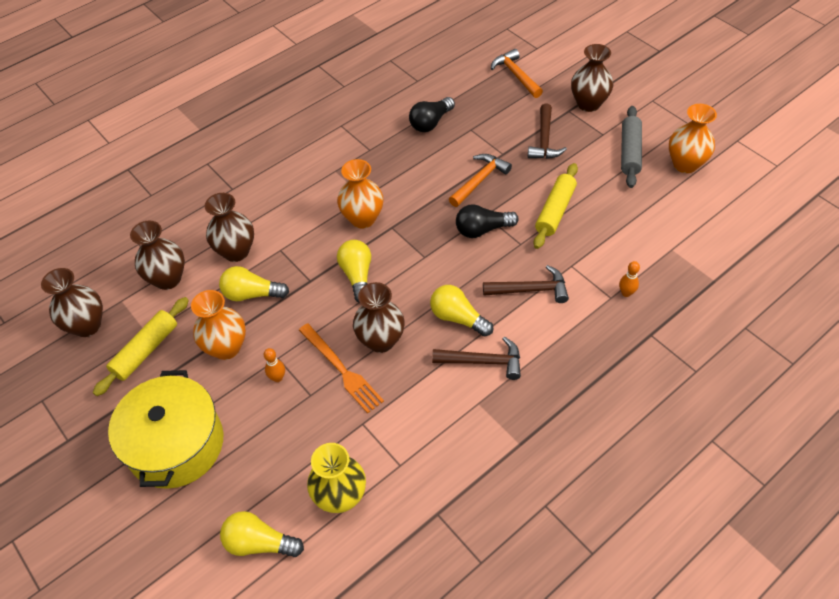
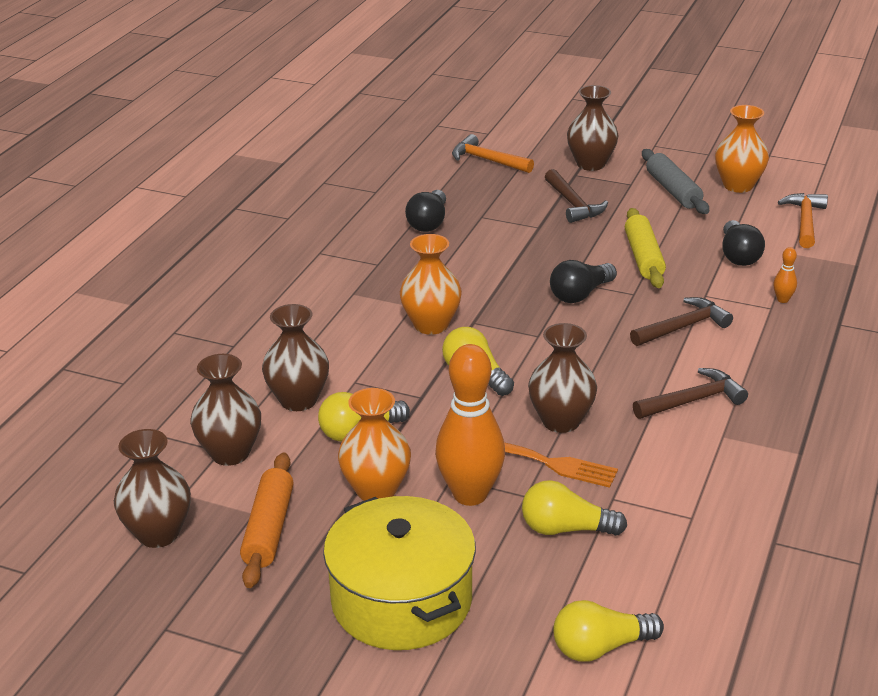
camera: 30 degrees left, 20 degrees down
yellow rolling pin [93,297,189,396] -> orange rolling pin [240,453,294,588]
orange bowling pin [264,348,285,382] -> orange bowling pin [435,344,505,506], size x2.47
yellow vase [307,443,366,513] -> none
yellow light bulb [430,285,493,337] -> yellow light bulb moved to [522,480,627,536]
orange hammer [449,154,512,207] -> orange hammer moved to [778,193,828,248]
none -> black light bulb [722,220,765,266]

